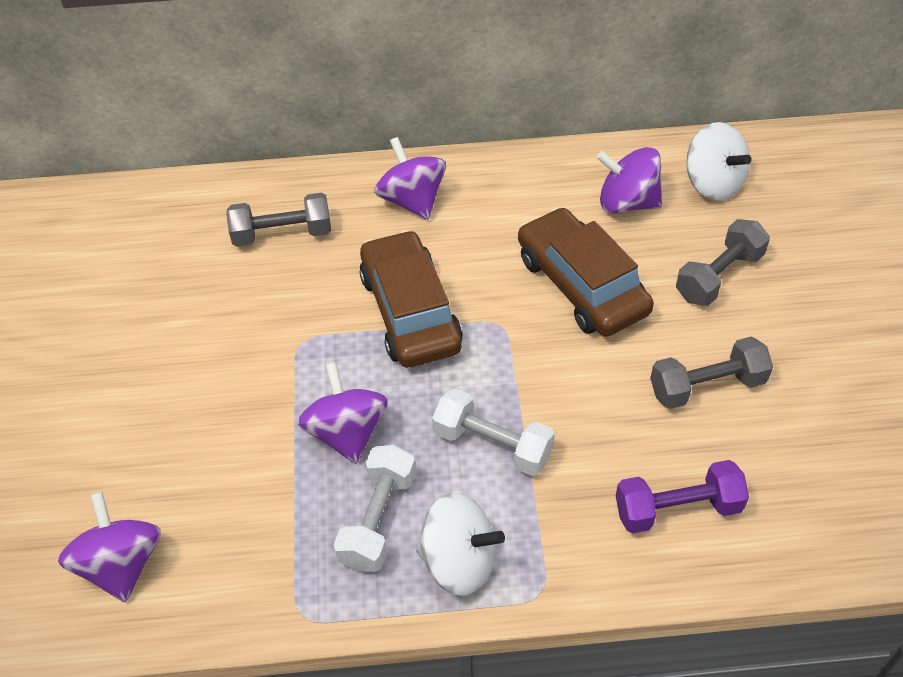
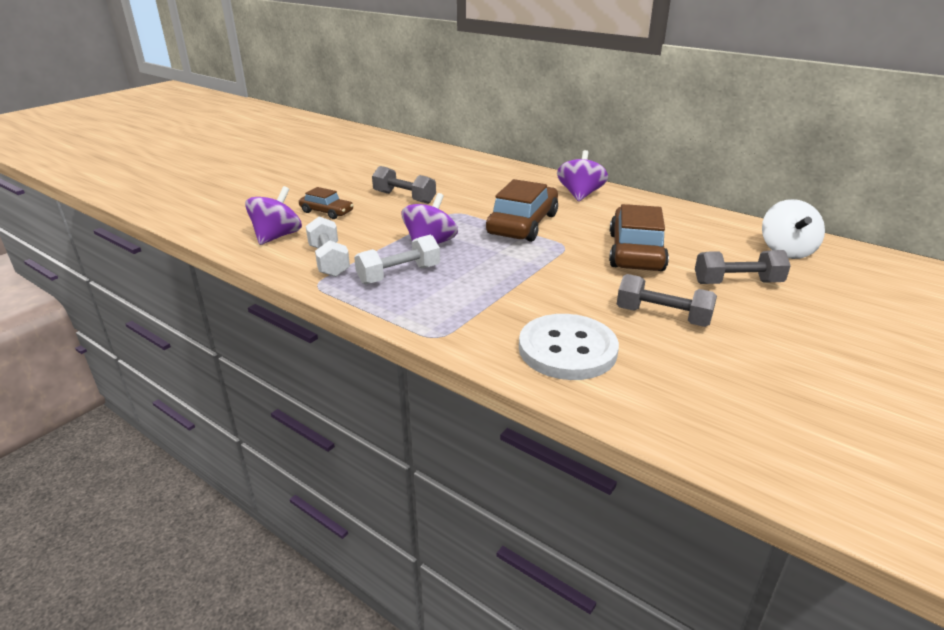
camera: 40 degrees right, 20 degrees down
grey dumbbell [226,193,331,247] -> grey dumbbell moved to [372,166,436,204]
white spinning top [416,493,505,596] -> none
white dumbbell [432,388,555,476] -> white dumbbell moved to [306,216,350,277]
purple spinning top [596,147,662,213] -> none
purple dumbbell [616,460,749,534] -> white button [519,314,619,380]
none -> brown car [299,187,353,219]

